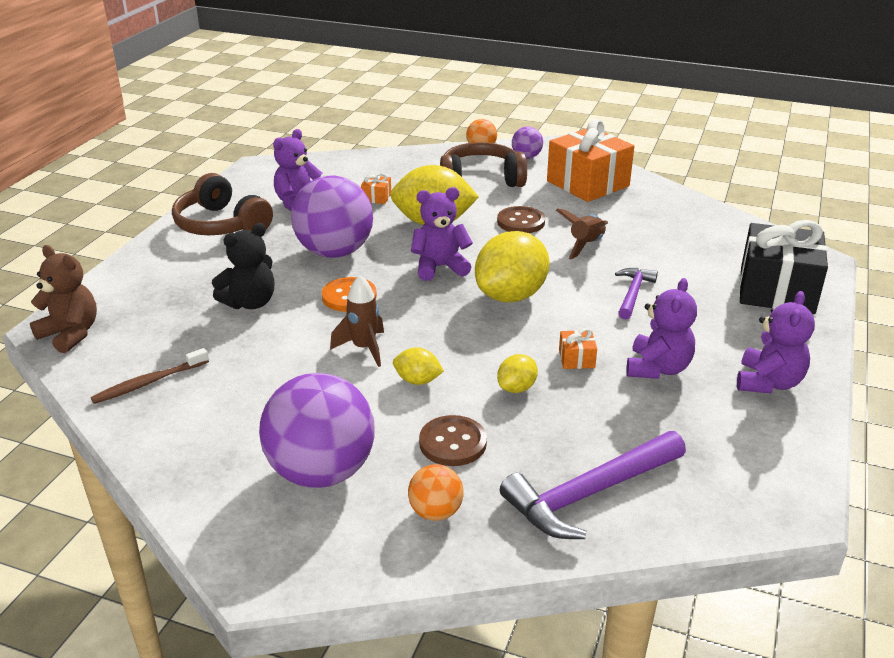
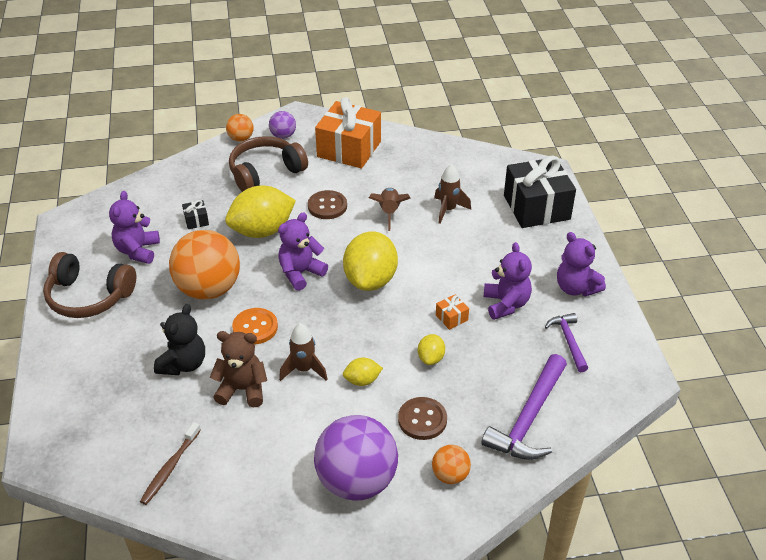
camera: 30 degrees left, 10 degrees up
brown teddy bear [30,245,97,353] -> brown teddy bear moved to [210,331,267,407]
purple ball [291,175,373,258] -> orange ball [169,230,240,300]
orange gift [361,173,391,204] -> black gift [182,200,209,229]
purple hammer [615,268,658,319] -> purple hammer moved to [545,313,588,372]
purple teddy bear [737,291,815,393] -> purple teddy bear turned 150 degrees clockwise [557,232,606,296]
none -> brown rocket [434,164,471,224]

